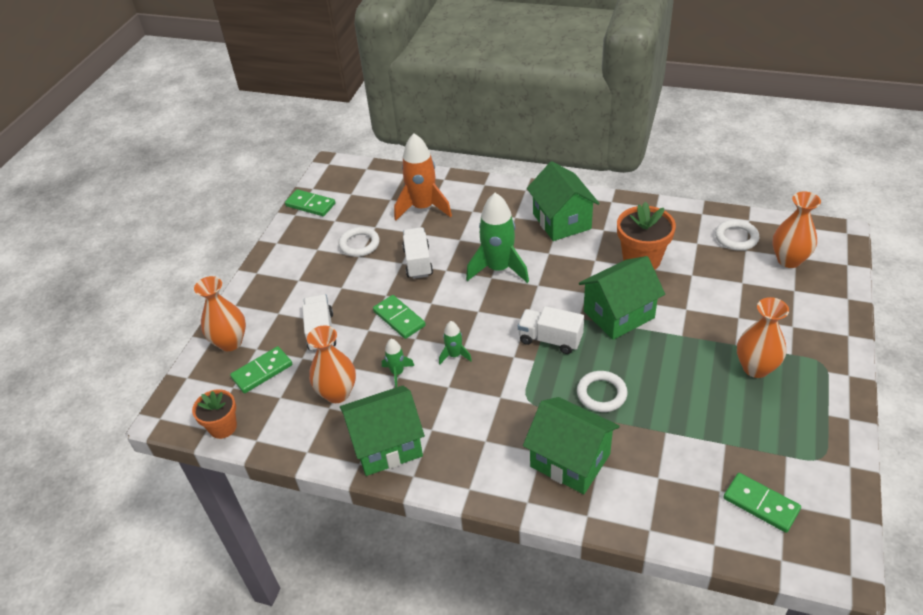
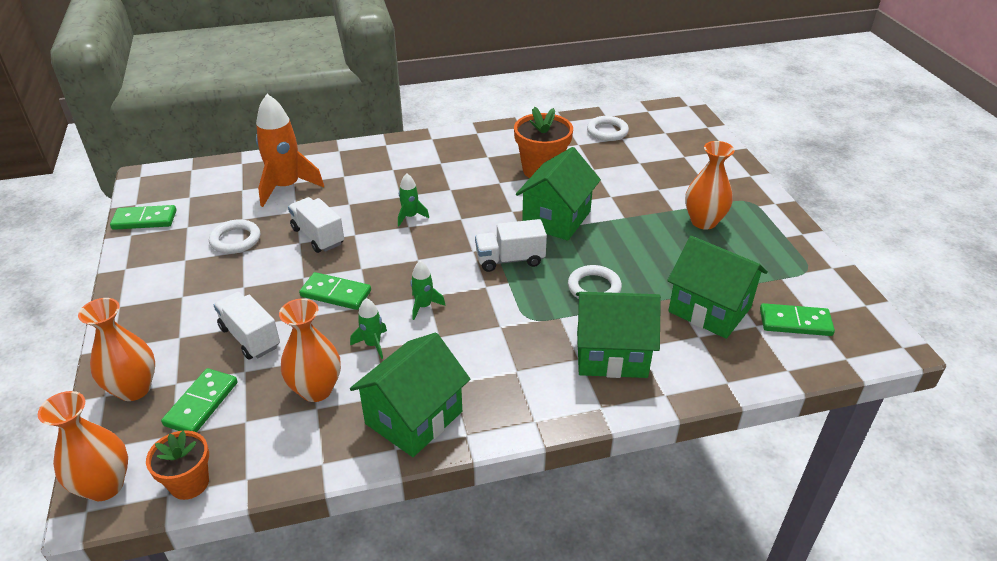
camera: 35 degrees left, 5 degrees down
green rocket [466,193,529,283] -> green rocket [398,173,429,226], size x0.48
green house [527,161,600,241] -> green house moved to [667,236,768,339]
orange vase [772,191,821,268] -> orange vase moved to [38,391,128,501]

